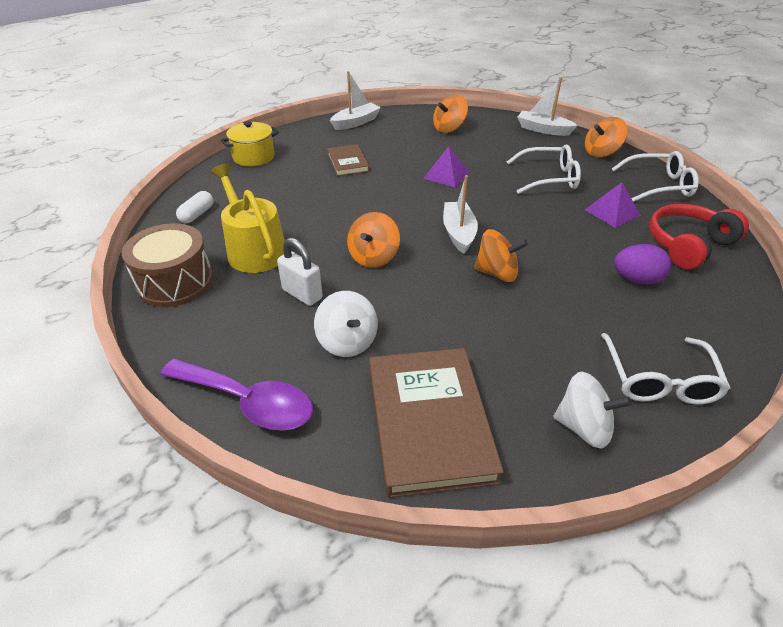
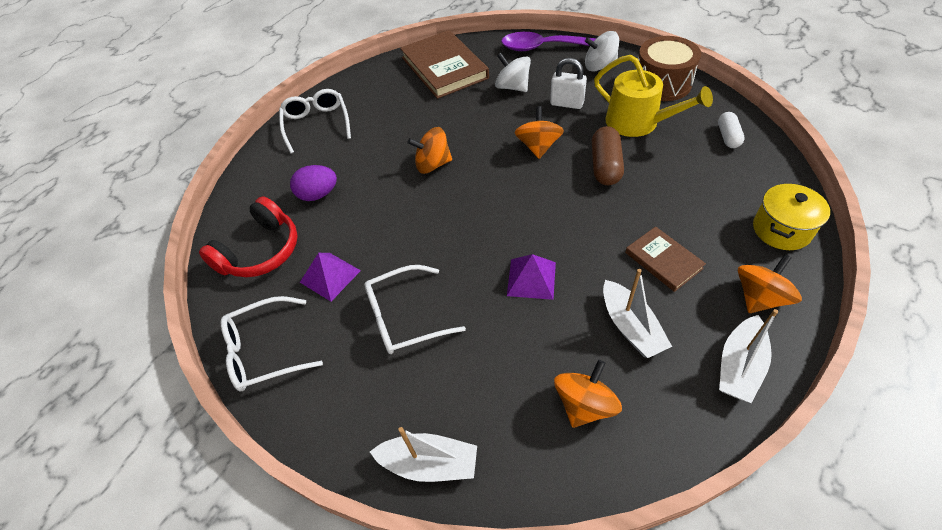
camera: 165 degrees right, 10 degrees up
white boat [443,175,478,254] -> white boat moved to [603,269,672,358]
white spinning top [553,372,632,449] -> white spinning top moved to [585,31,619,72]
orange spinning top [585,117,627,157] -> orange spinning top moved to [738,254,802,313]
none -> brown capsule [592,126,624,185]

